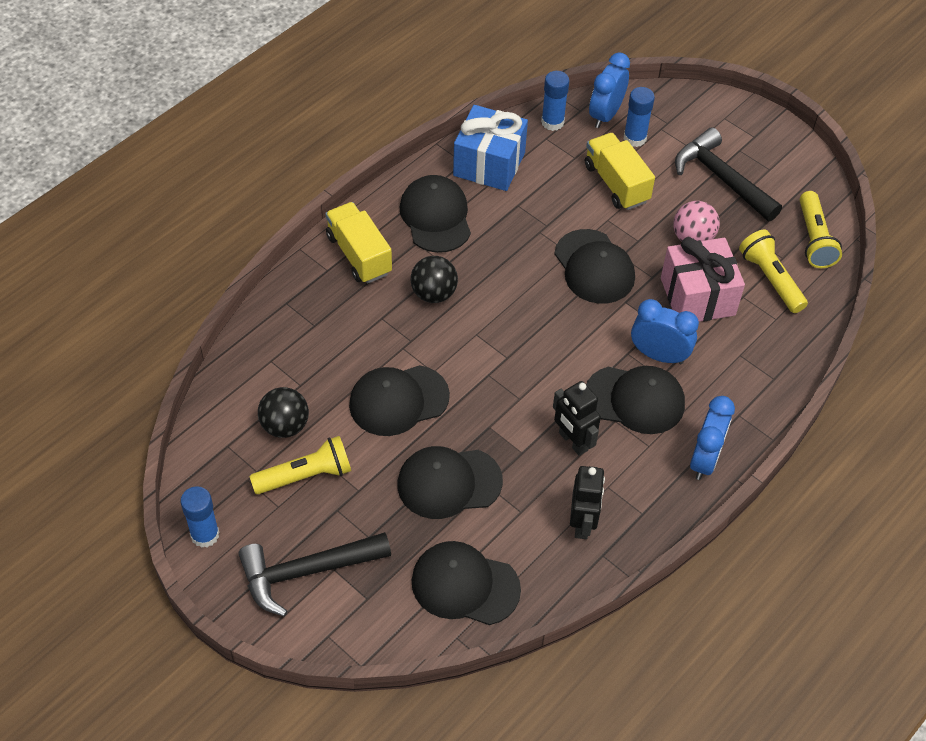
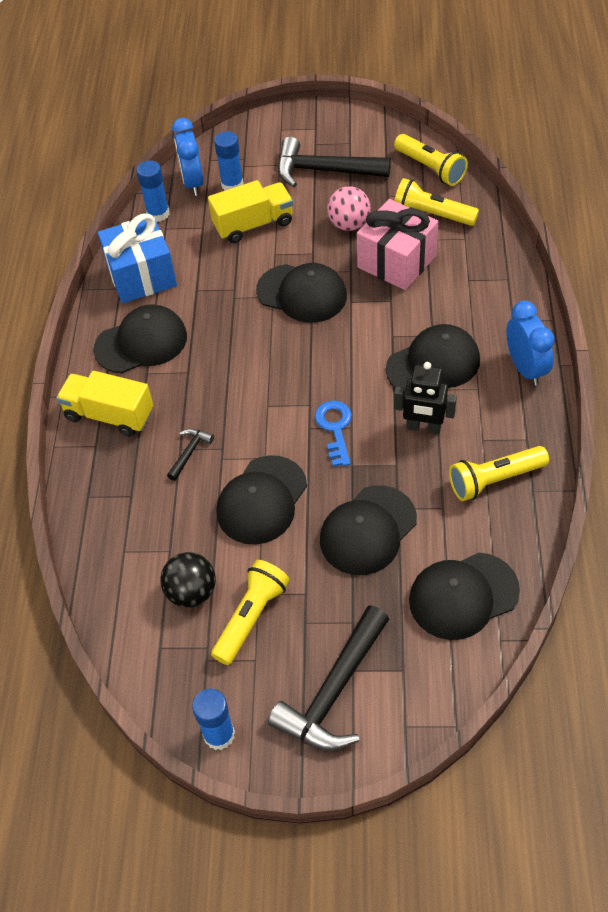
camera: 35 degrees left, 0 degrees up
black cap [400,175,471,253] -> black cap turned 120 degrees clockwise [93,304,187,373]
black ball [411,256,458,303] -> none
black robot [570,466,605,539] -> yellow flashlight [449,446,549,501]
yellow truck [585,133,655,210] -> yellow truck turned 135 degrees clockwise [208,180,293,243]
blue clock [631,299,699,364] -> none
none -> black hammer [167,429,214,481]
none -> blue key [315,401,352,467]

